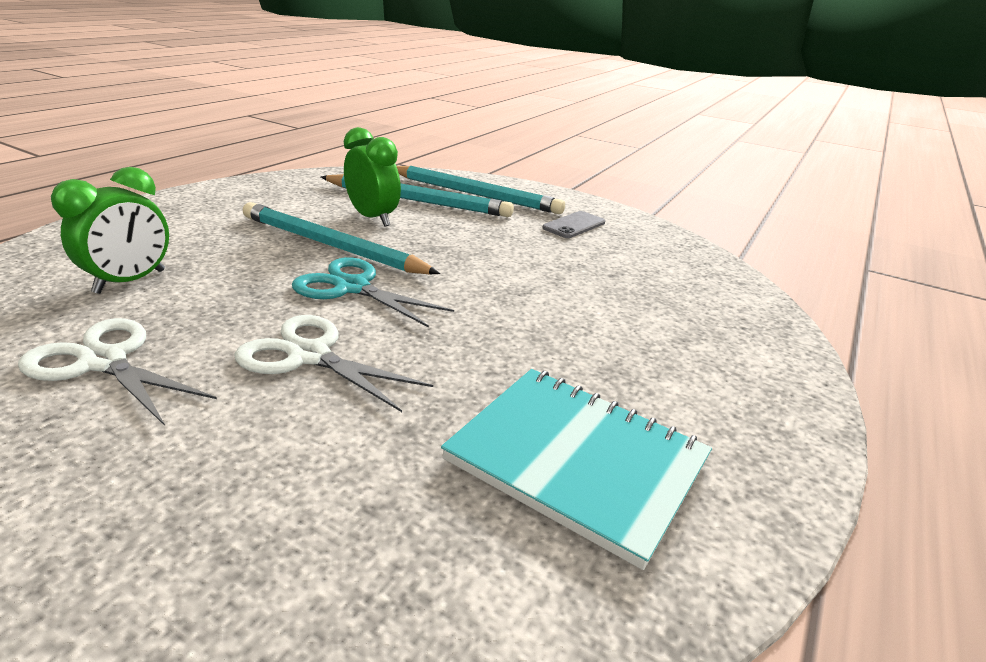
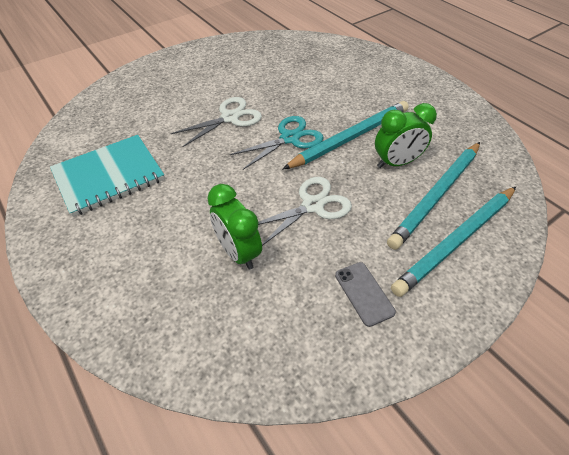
camera: 115 degrees right, 20 degrees up
white scissors [18,318,217,426] -> white scissors moved to [258,177,352,246]
green clock [51,167,169,294] -> green clock moved to [207,184,262,270]

